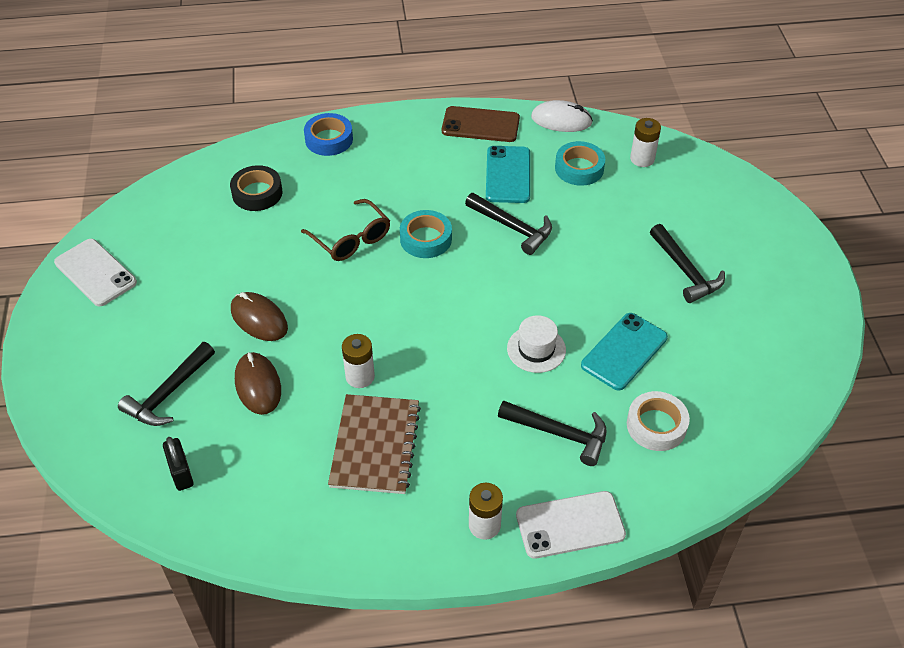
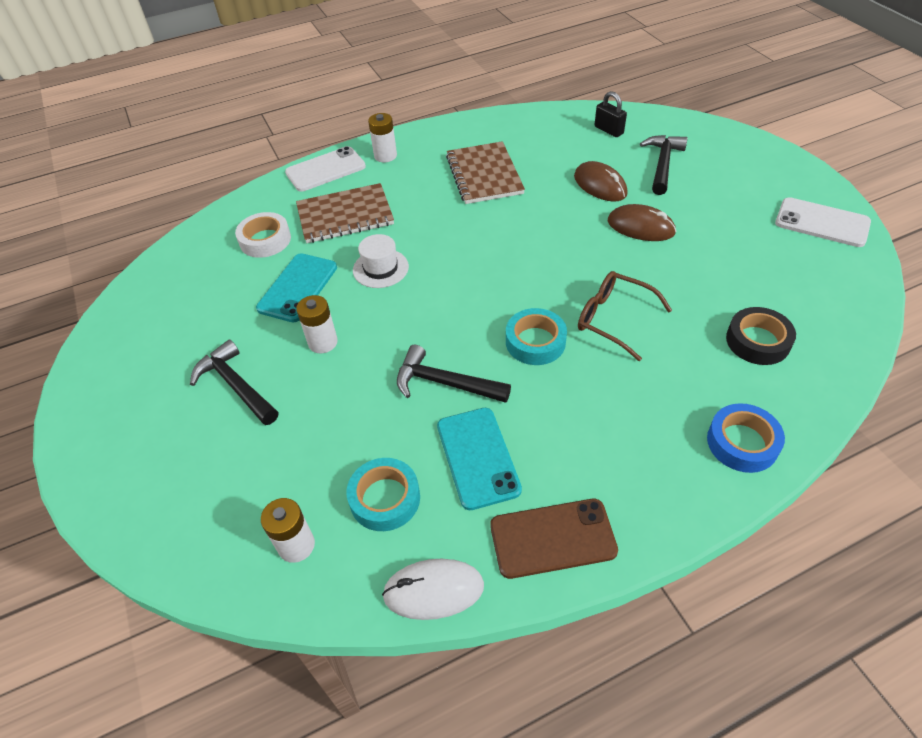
camera: 165 degrees right, 0 degrees up
white battery [342,334,375,388] -> white battery moved to [296,295,338,353]
black hammer [498,401,607,466] -> brown notebook [296,183,394,243]

